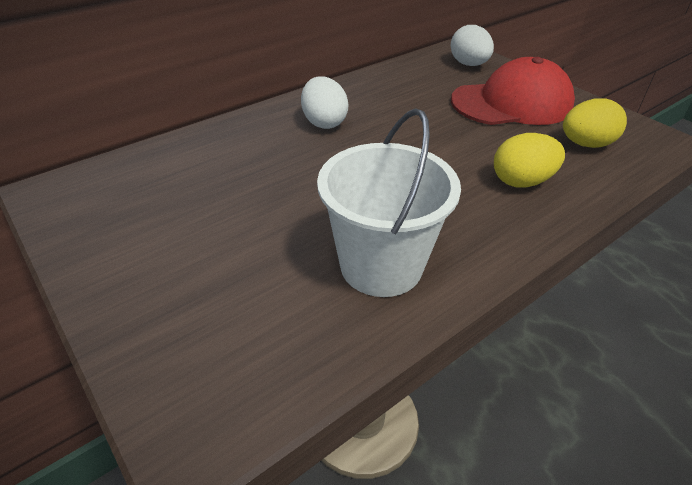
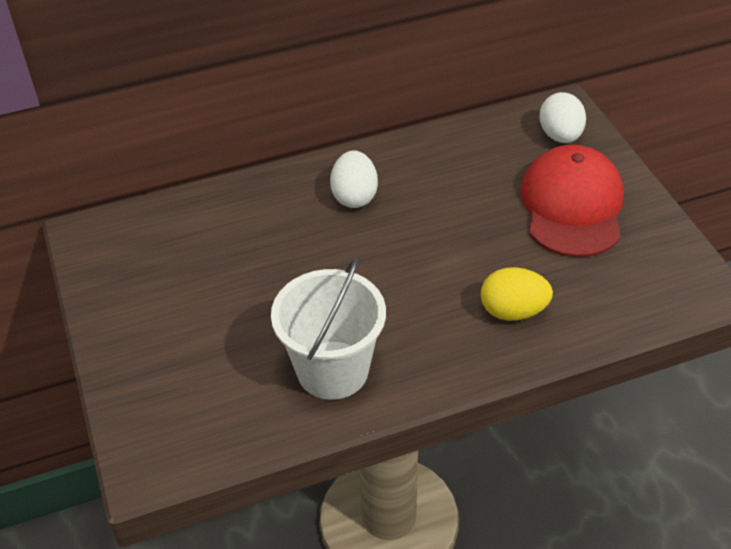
camera: 20 degrees right, 5 degrees up
red cap [451,57,575,125] -> red cap turned 90 degrees counterclockwise [520,145,624,257]
yellow egg [563,98,627,148] -> none

